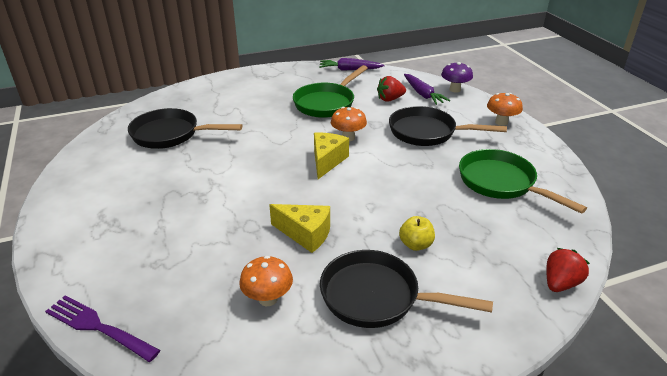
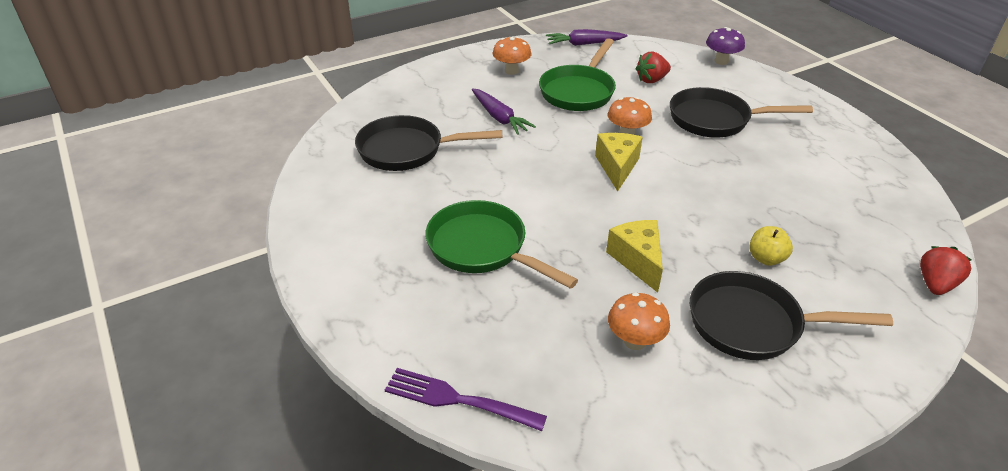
camera: 10 degrees left, 5 degrees up
yellow cheese [269,204,330,253] -> yellow cheese turned 120 degrees counterclockwise [606,220,663,293]
purple carrot [404,74,450,105] -> purple carrot moved to [472,88,536,135]
green pan [459,149,587,214] -> green pan moved to [425,200,578,289]
orange mushroom [487,93,523,126] -> orange mushroom moved to [493,36,531,75]

